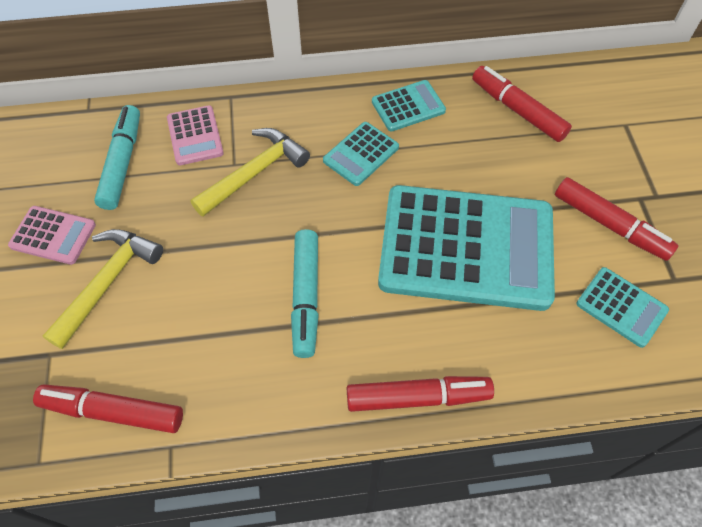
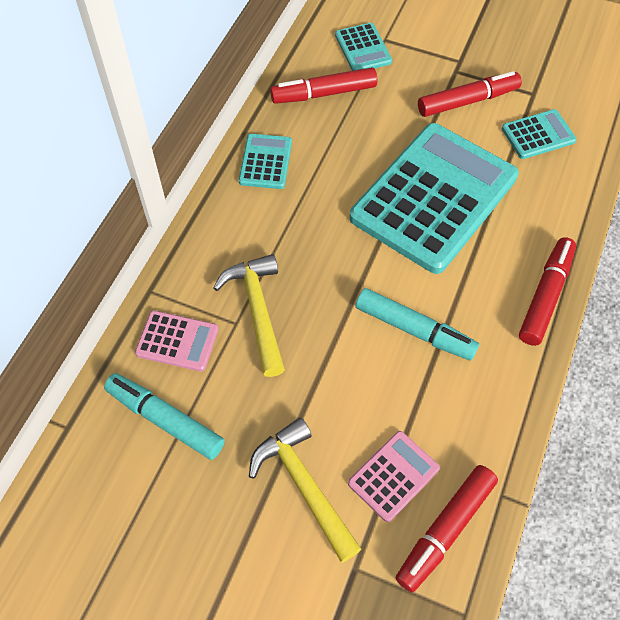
camera: 60 degrees left, 0 degrees up
pink calculator [8,206,96,265] -> pink calculator moved to [348,431,440,522]
turquoise calculator [323,122,399,186] -> turquoise calculator moved to [335,23,392,71]

